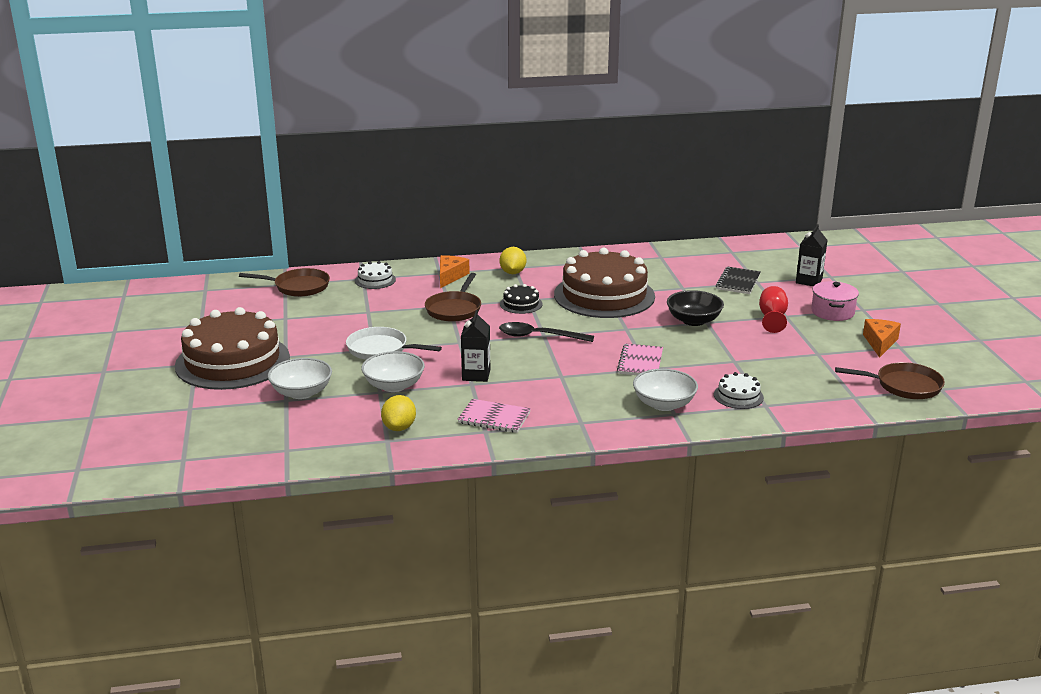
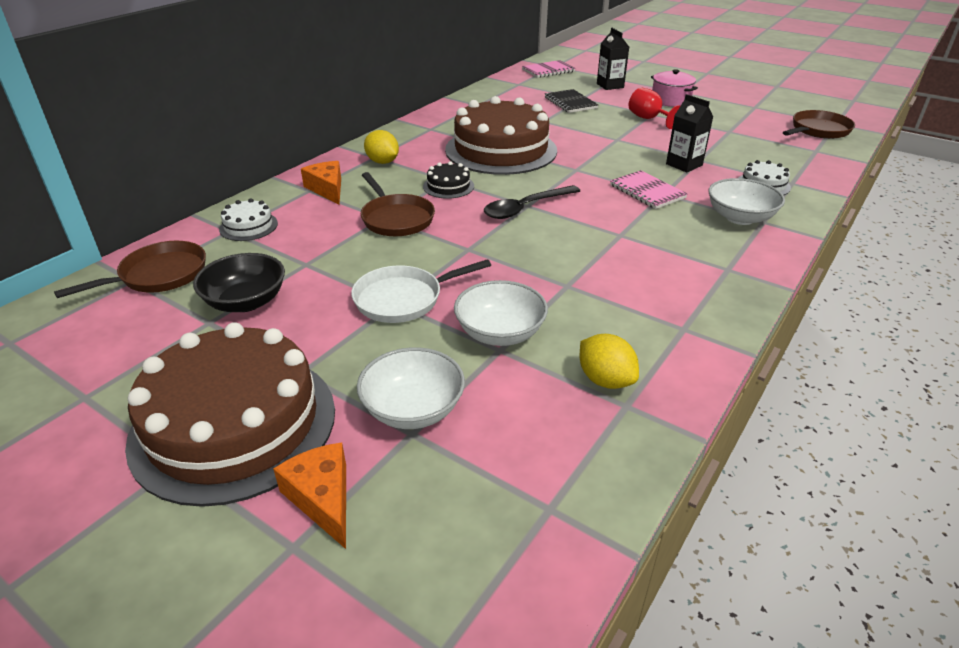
camera: 45 degrees left, 10 degrees up
pink notebook [458,399,531,433] -> pink notebook moved to [522,60,576,78]
black carton [461,310,490,382] -> black carton moved to [666,94,713,172]
black bowl [667,290,724,326] -> black bowl moved to [193,253,285,312]
orange cheese [863,319,901,358] -> orange cheese moved to [273,442,346,549]

